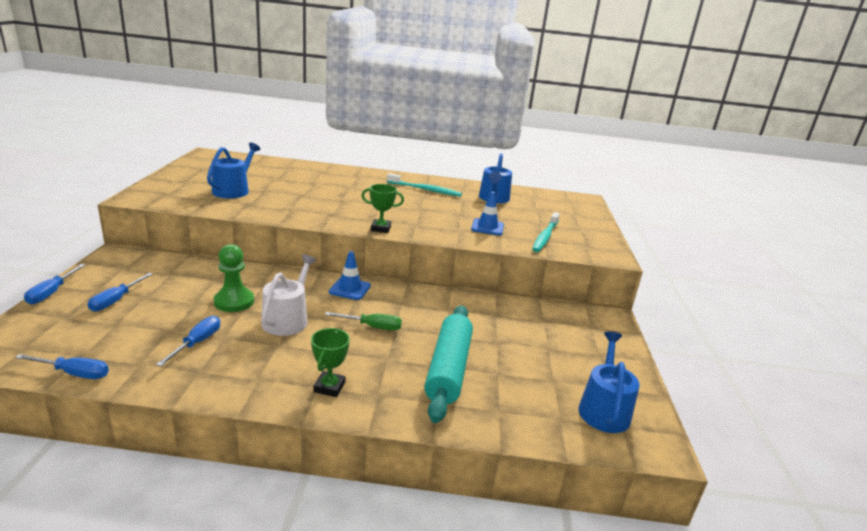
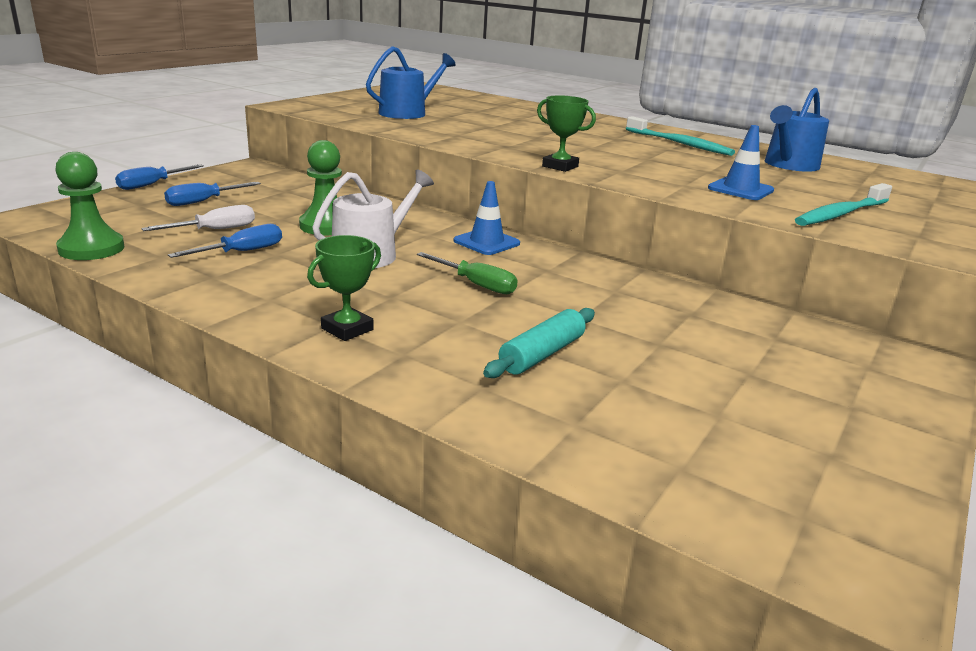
camera: 30 degrees right, 0 degrees up
blue screwdriver [15,354,109,379] -> green pawn [55,152,124,260]
turquoise rolling pin [424,306,473,423] -> turquoise rolling pin [483,308,595,378], size x0.57
blue watering can [578,331,639,433] -> none
none -> white screwdriver [141,205,255,231]

